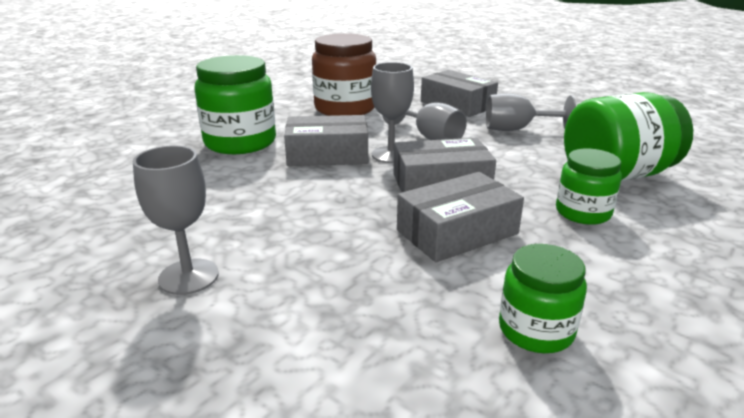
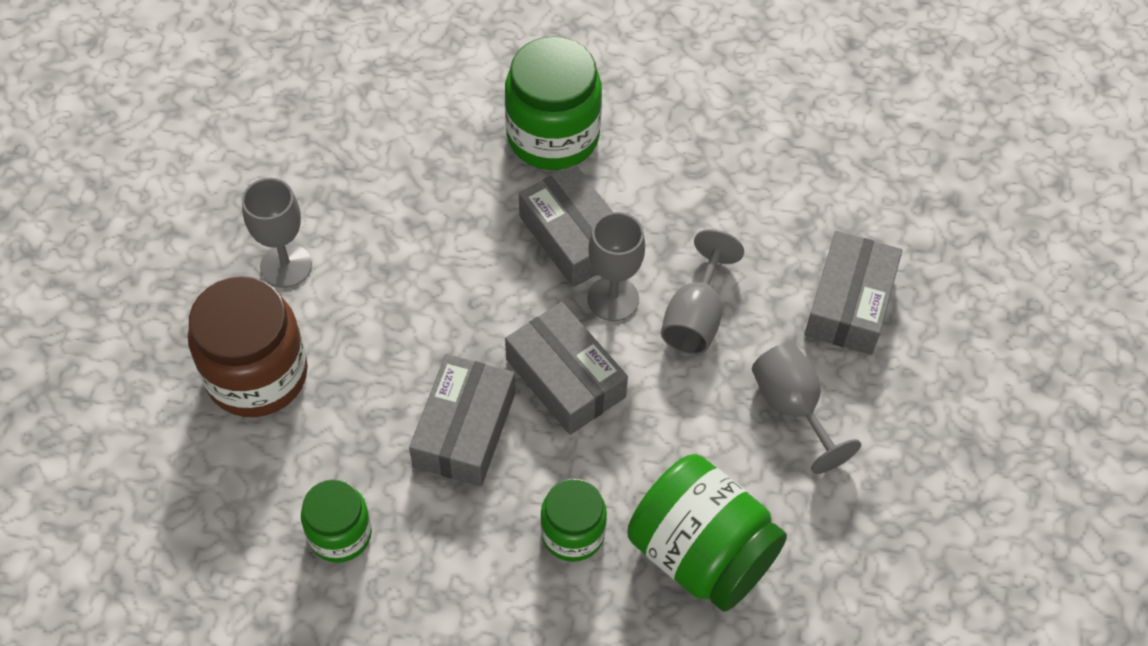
camera: 60 degrees right, 30 degrees up
brown jar [312,33,376,116] -> brown jar moved to [188,276,308,417]
grey box [397,172,524,262] -> grey box turned 75 degrees clockwise [409,354,515,486]

